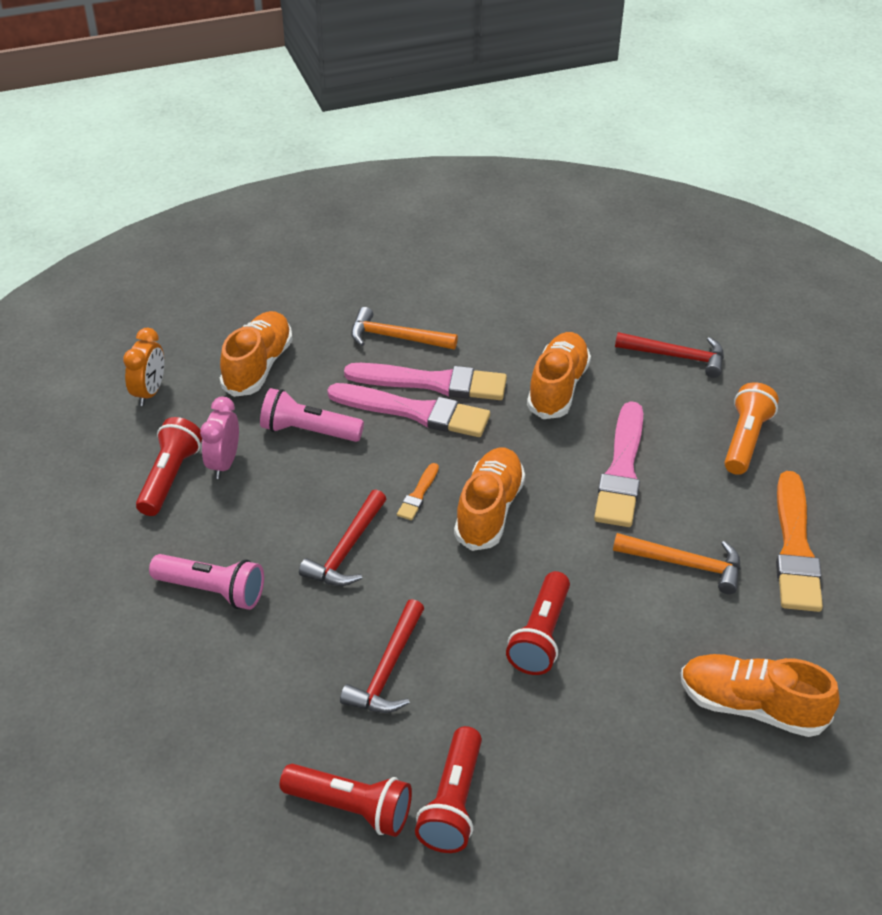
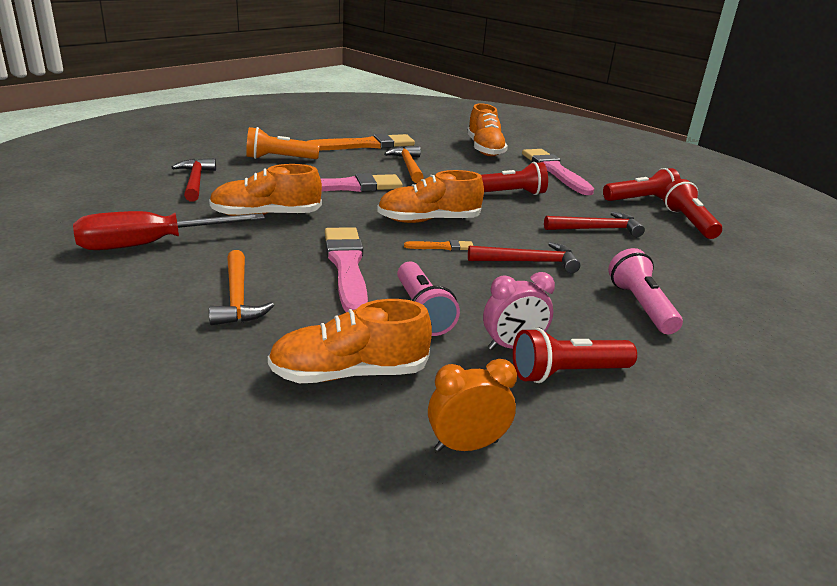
camera: 120 degrees left, 15 degrees down
pink brush [344,363,507,400] -> pink brush moved to [522,149,594,195]
none -> red screwdriver [73,211,265,250]

